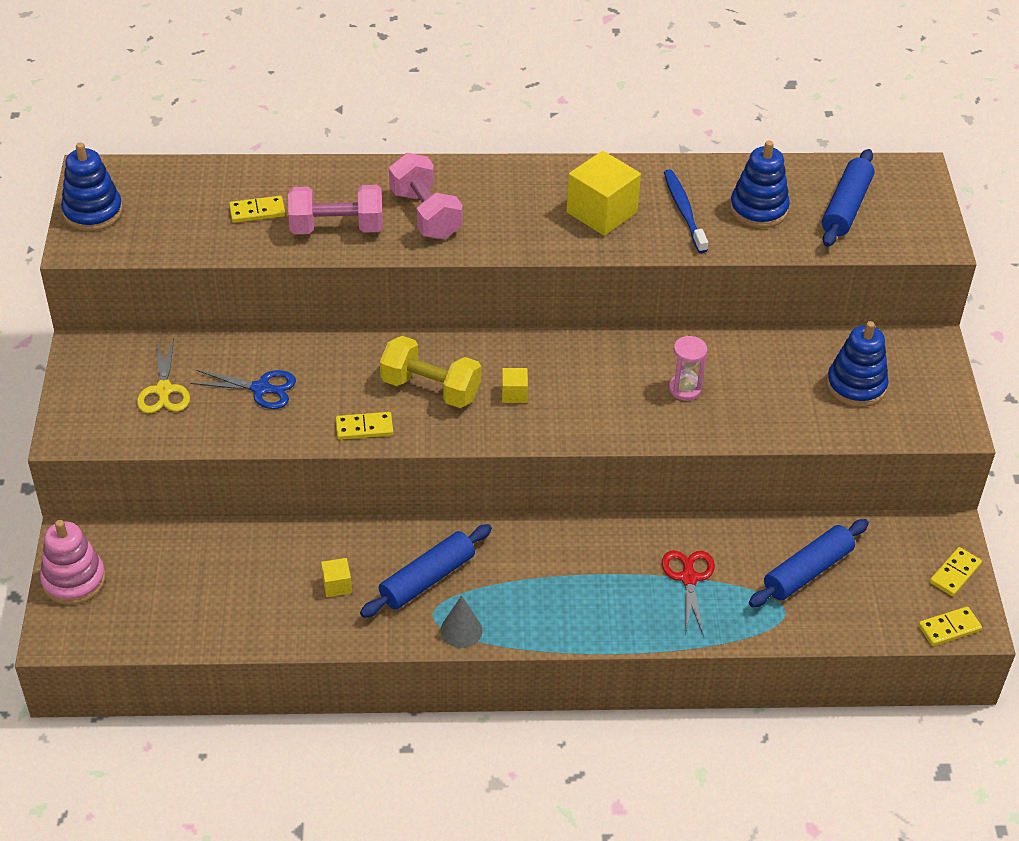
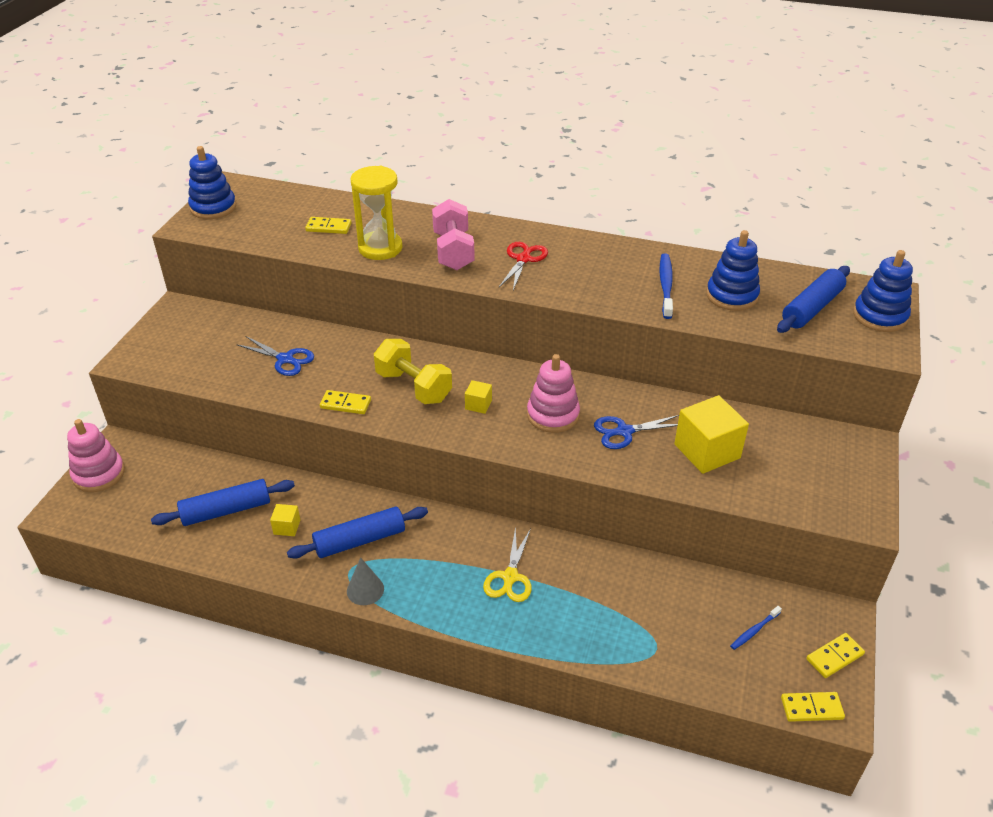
camera: 20 degrees right, 5 degrees down
yellow scissors [137,339,190,413] -> yellow scissors moved to [483,526,532,602]
pink dumbbell [288,185,383,234] -> yellow hourglass [351,166,403,260]
yellow cube [567,151,641,236] -> yellow cube moved to [674,395,749,474]
red scissors [662,551,715,637] -> red scissors moved to [499,242,548,290]
pink hourglass [669,336,707,401] -> blue scissors [594,415,679,449]
blue rolling pin [749,519,869,607] -> blue rolling pin moved to [151,479,295,526]
blue stacking toy [826,321,889,407] -> blue stacking toy moved to [853,250,913,332]
none -> pink stacking toy [527,354,580,433]
none -> blue toothbrush [730,606,782,650]

